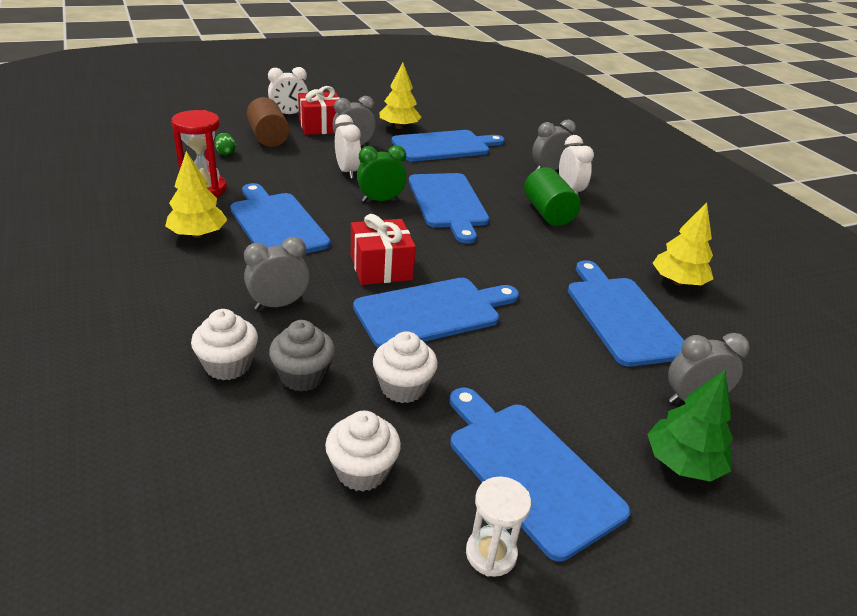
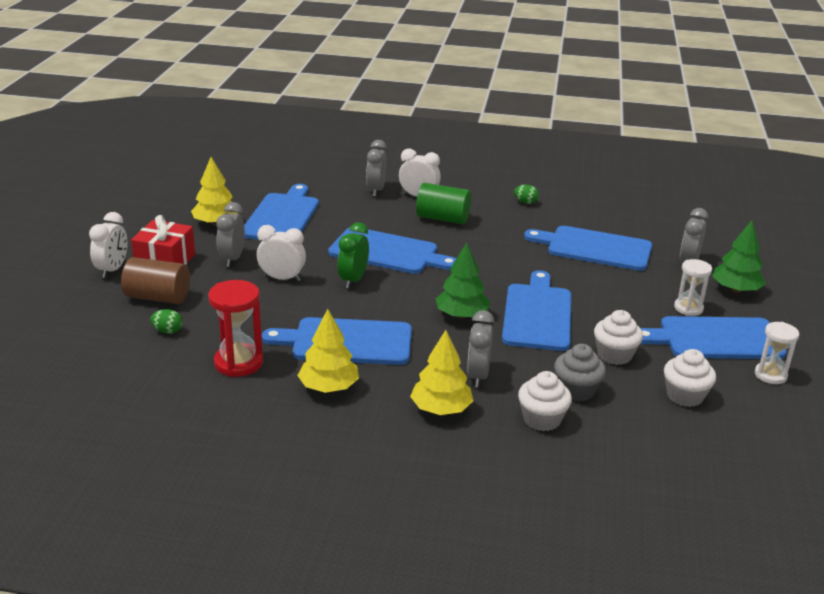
camera: 55 degrees left, 5 degrees down
red gift [351,214,416,285] -> green tree [435,242,490,319]
yellow tree [653,202,713,286] -> yellow tree moved to [410,330,473,415]
none -> green egg [514,185,539,204]
none -> white hourglass [674,259,712,316]

